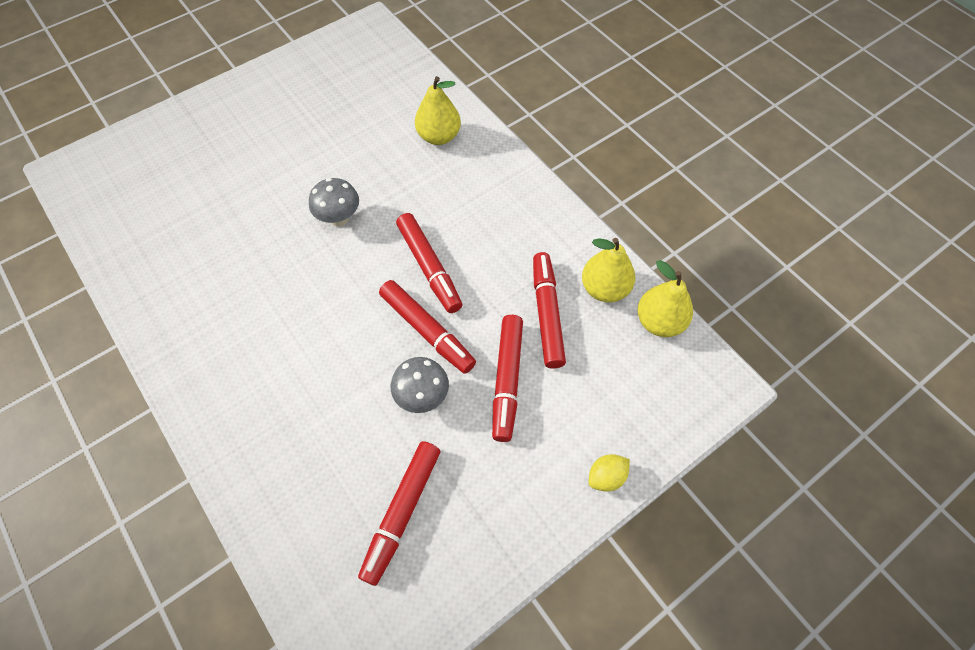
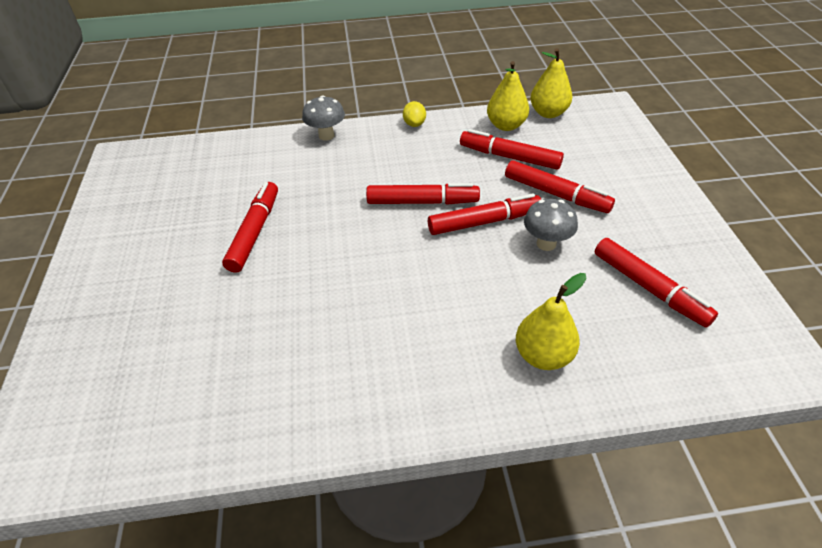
camera: 60 degrees left, 15 degrees down
grey mushroom [309,178,359,227] -> grey mushroom moved to [302,95,345,141]
yellow pear [415,76,461,145] -> yellow pear moved to [516,273,587,370]
yellow lemon [589,454,630,492] -> yellow lemon moved to [403,101,426,127]
none -> red marker [222,182,278,273]

